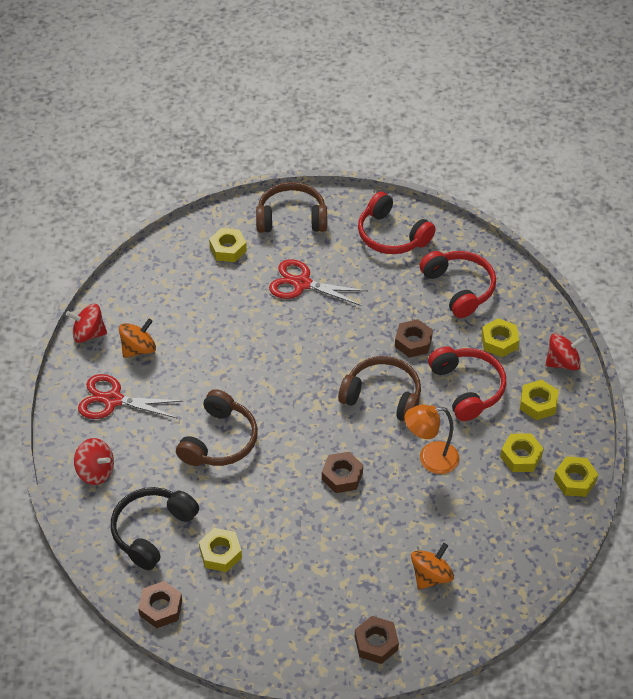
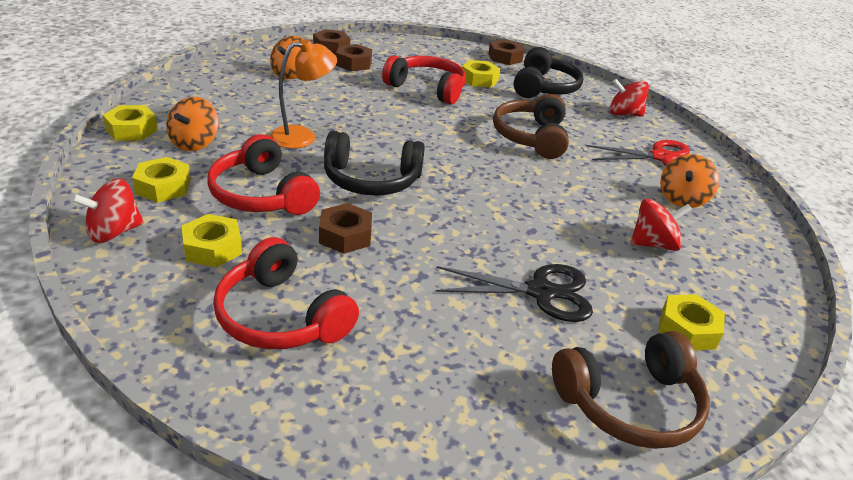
camera: 160 degrees right, 15 degrees down
red spinning top [66,304,107,343] -> red spinning top moved to [631,199,692,251]
red scissors [269,259,368,306] -> black scissors [435,264,593,322]
brown nut [322,452,363,493] -> brown nut moved to [336,44,372,71]
brown headphones [338,356,421,421] -> black headphones [324,131,425,196]
red headphones [358,191,436,254] -> red headphones moved to [382,55,466,104]
yellow nut [500,434,544,472] -> orange spinning top [166,97,219,151]

